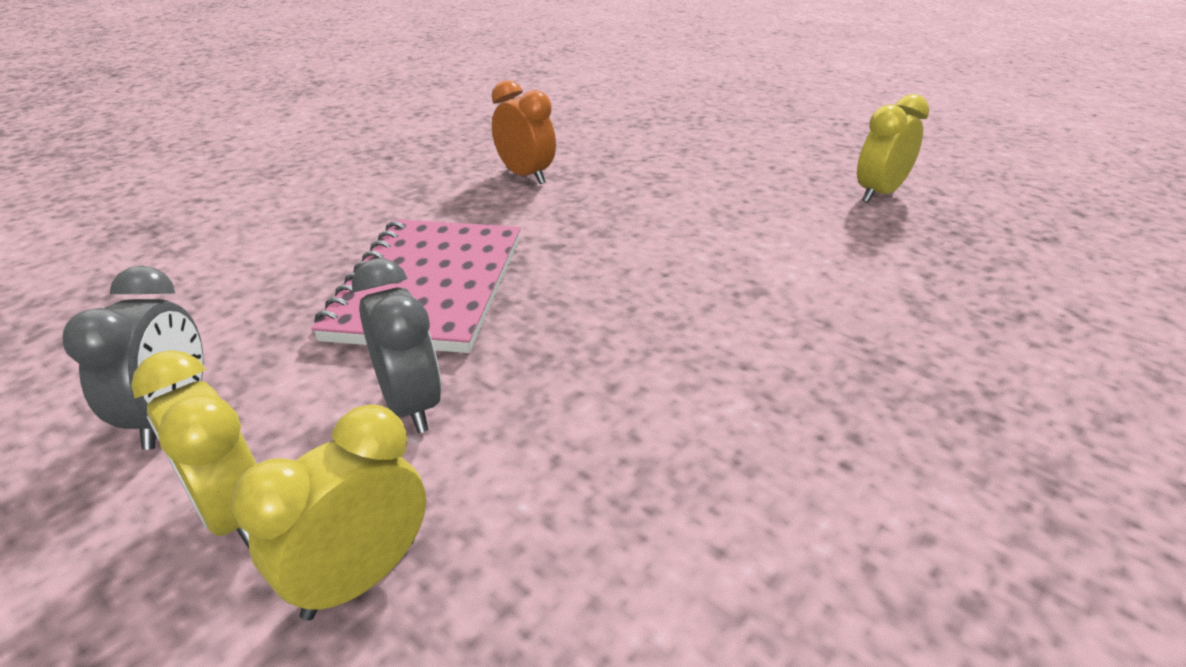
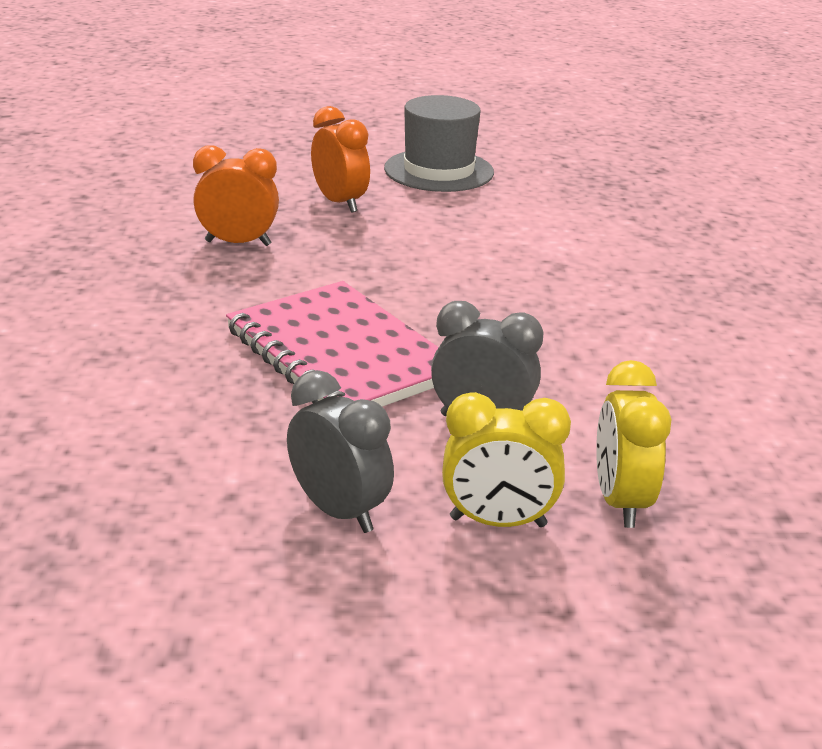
camera: 45 degrees left, 5 degrees down
yellow clock [857,94,929,203] -> none
none -> orange clock [311,106,370,213]
none -> grey hat [384,95,494,192]

